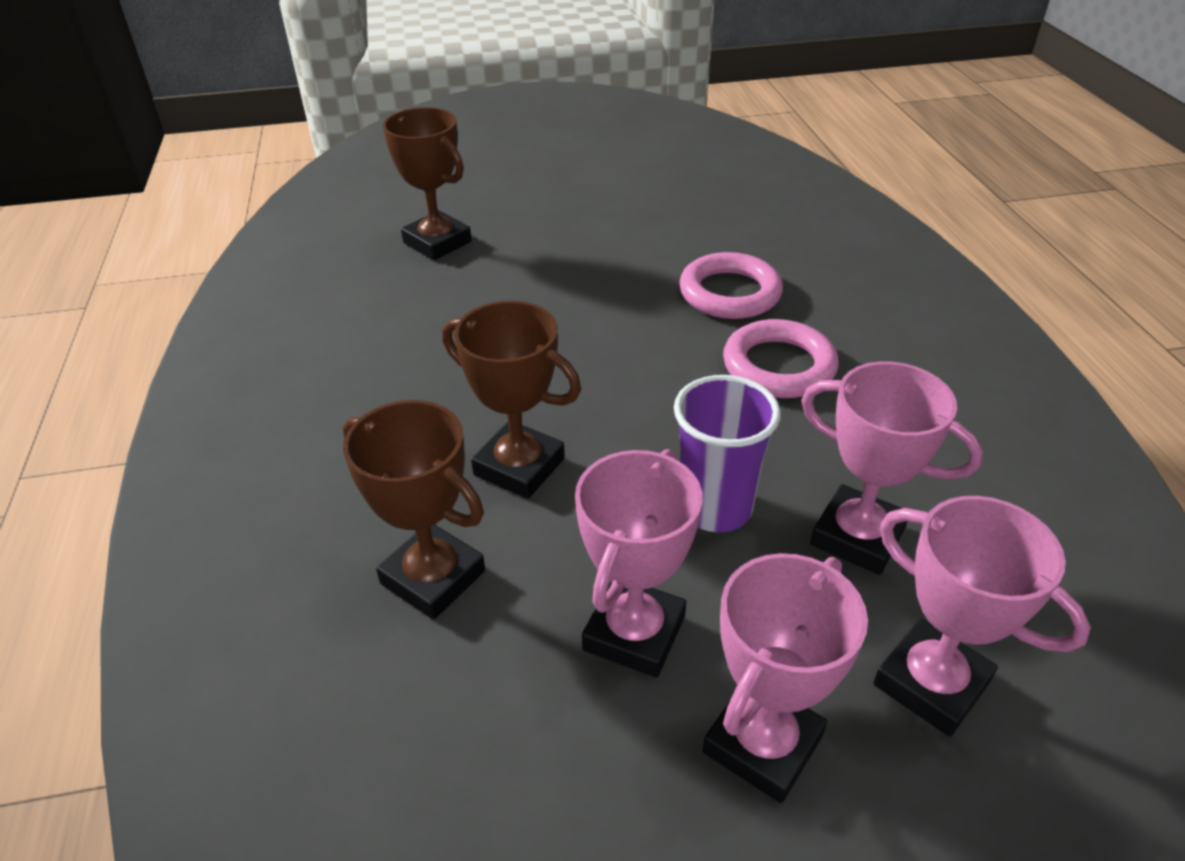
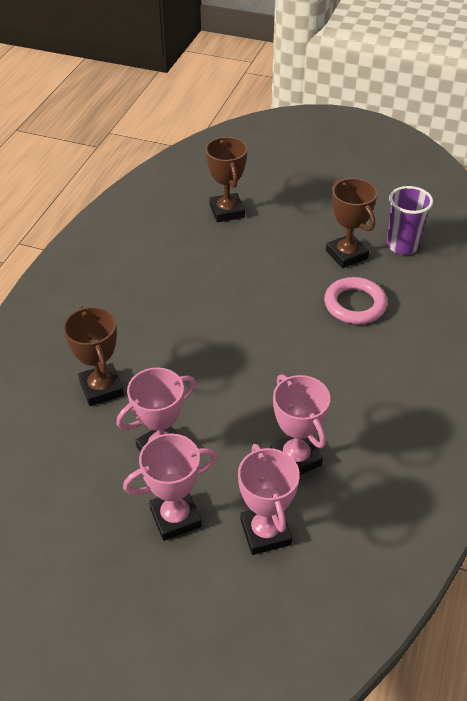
camera: 30 degrees right, 5 degrees up
brown trophy [442,301,581,499] -> brown trophy moved to [326,178,377,268]
purple cup [674,375,781,532] -> purple cup moved to [387,186,433,255]
pink ring [723,319,839,398] -> none

